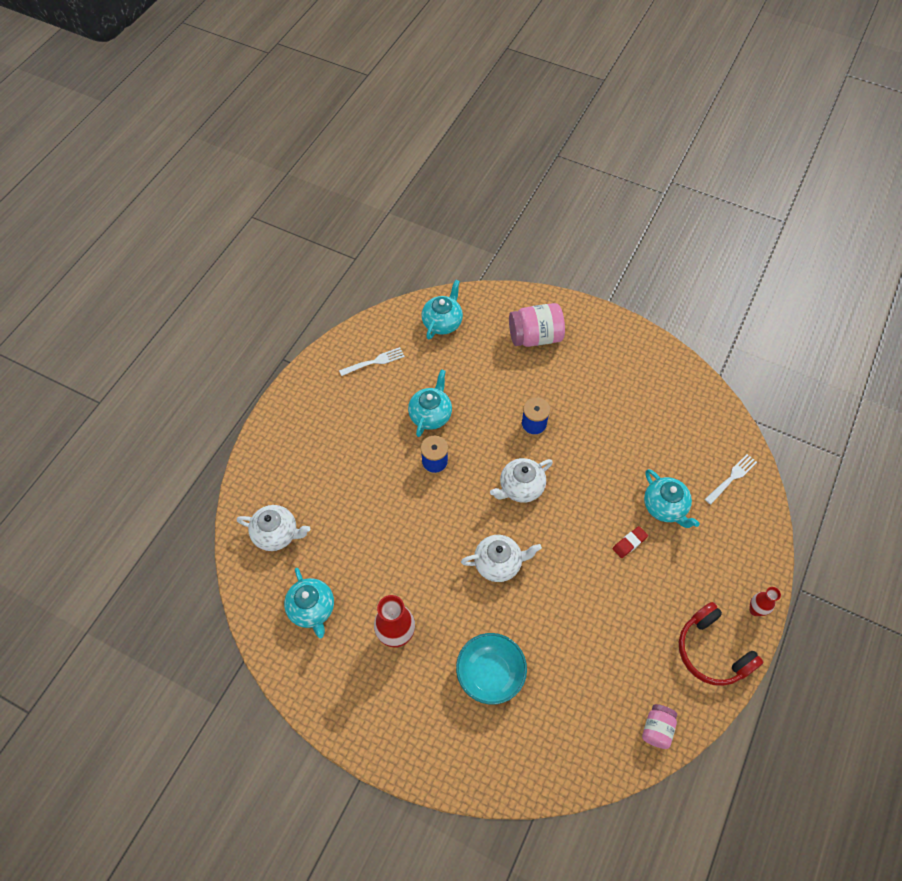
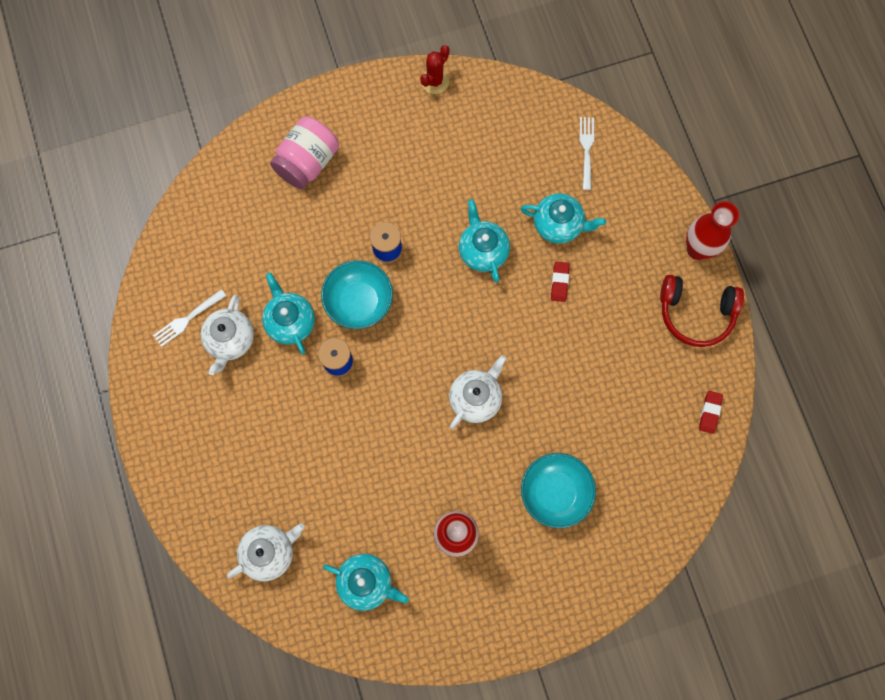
camera: 45 degrees left, 15 degrees up
white fork [339,347,405,376] -> white fork turned 150 degrees counterclockwise [153,289,226,347]
turquoise teapot [422,280,463,339] -> turquoise teapot moved to [459,199,510,282]
white teapot [490,458,553,503] -> white teapot moved to [201,295,254,375]
pink jar [642,704,677,749] -> red eraser [699,391,723,434]
red vase [749,587,781,616] -> red vase [686,201,739,260], size x1.76
none -> turquoise bowl [321,260,393,329]
none -> red cactus [420,45,449,94]

